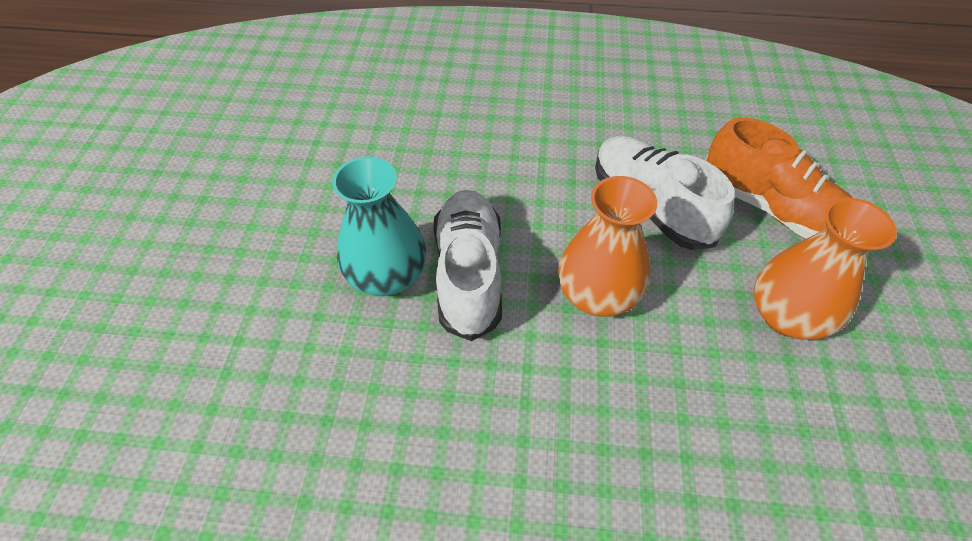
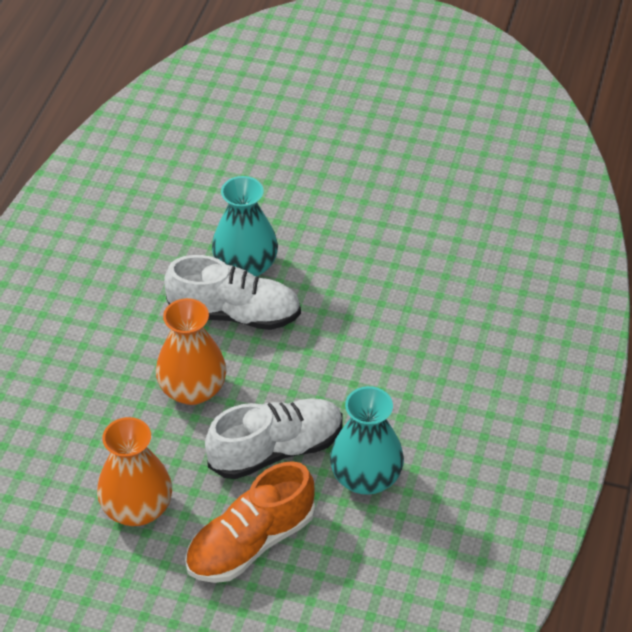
camera: 100 degrees right, 5 degrees down
none -> turquoise vase [330,386,404,495]

